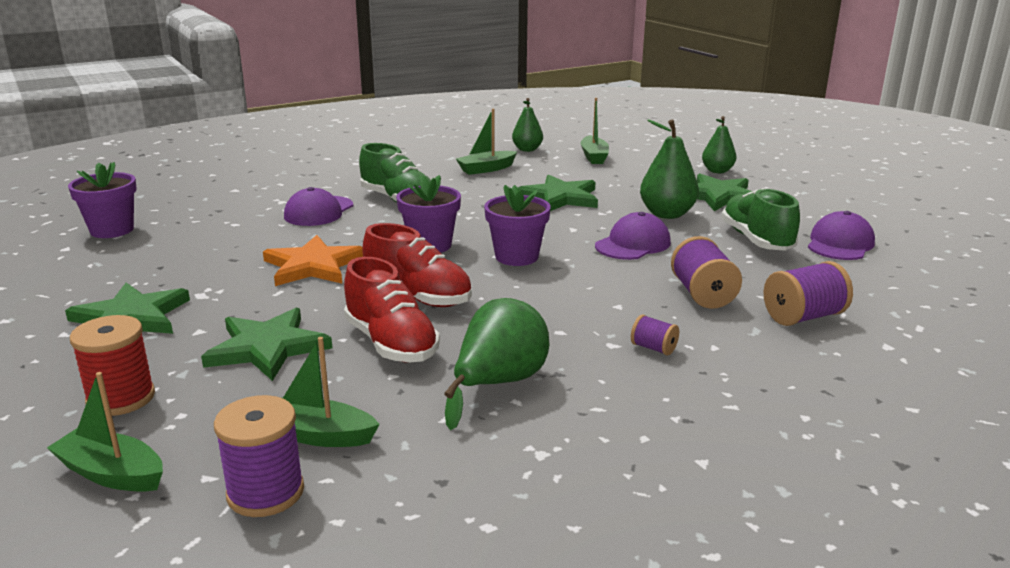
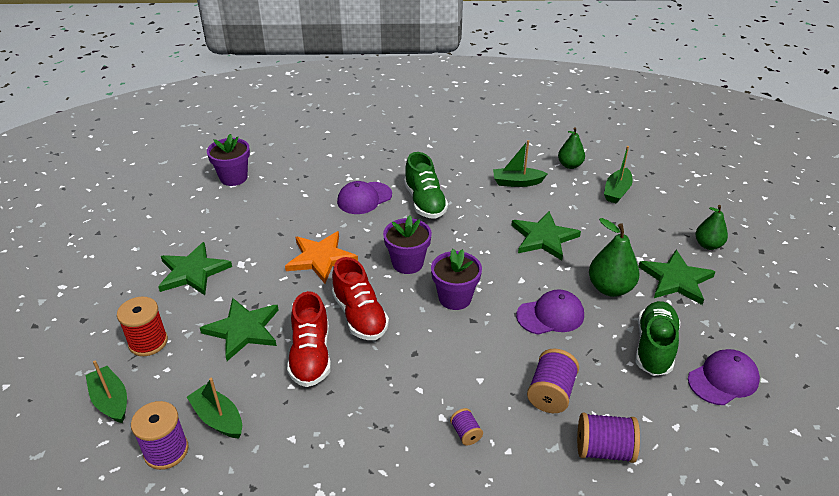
camera: 30 degrees right, 15 degrees up
green pear [444,298,549,430] -> none

